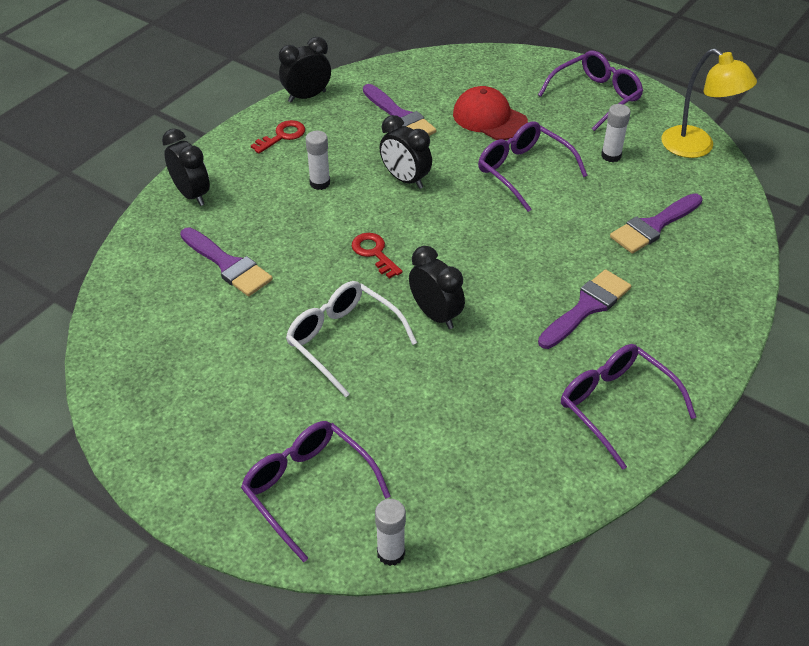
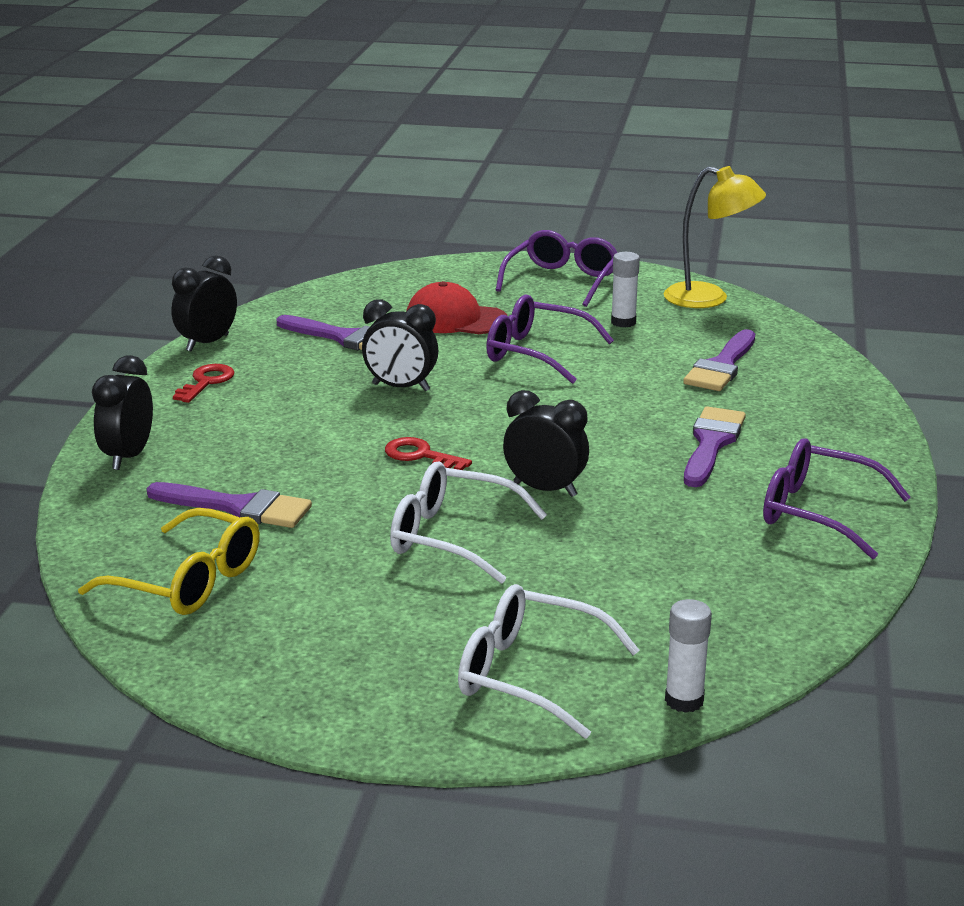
camera: 25 degrees left, 20 degrees down
black clock [162,129,210,206] -> black clock turned 105 degrees counterclockwise [92,355,153,470]
purple glasses [241,421,391,562] -> white glasses [458,584,640,739]
white glue stick [306,131,330,190] -> none
none -> yellow glasses [78,508,260,615]

